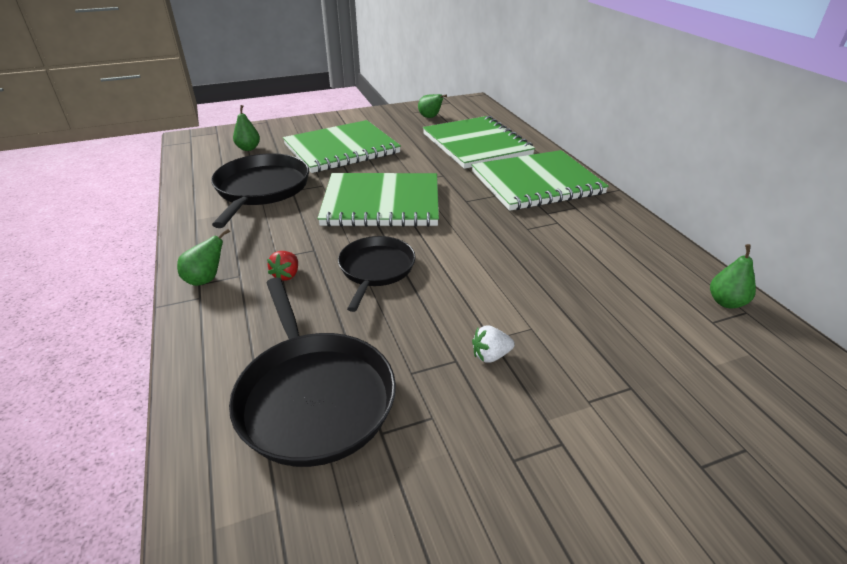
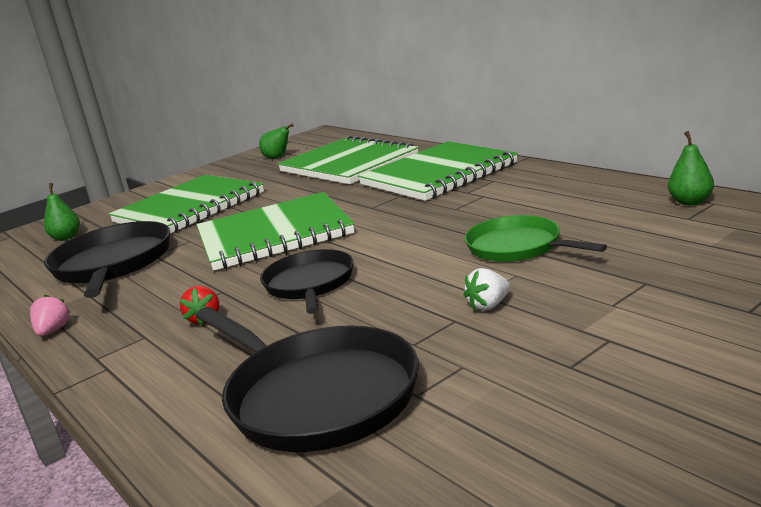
camera: 15 degrees left, 15 degrees down
green pear [177,229,230,286] -> none
none -> pink strawberry [30,295,71,336]
none -> green pan [465,215,607,262]

